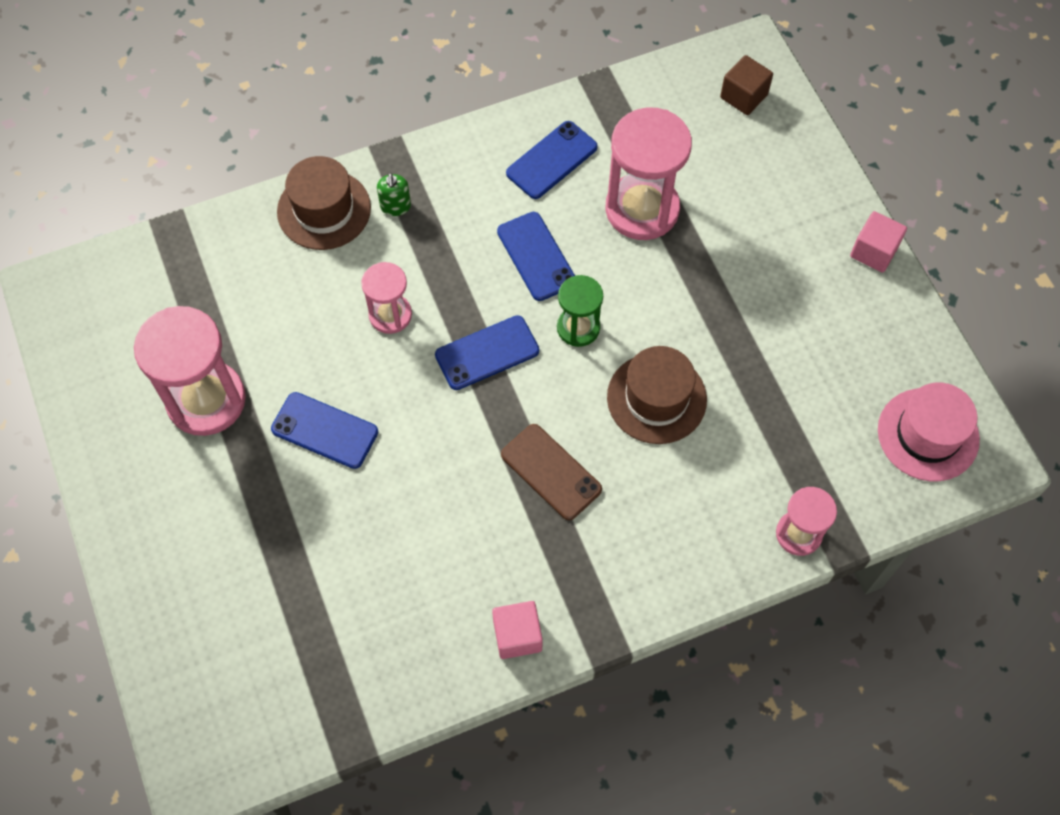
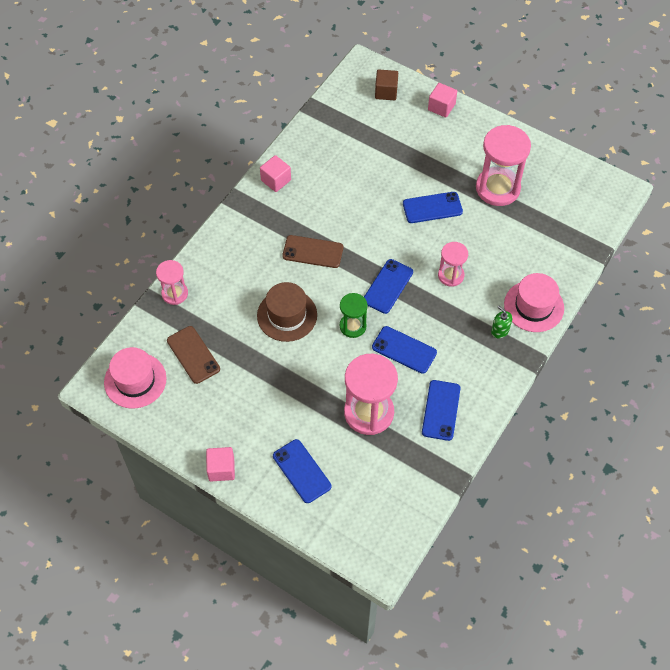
camera: 145 degrees right, 5 degrees down
brown hat [277,156,371,250] -> pink hat [504,273,564,332]
brown cube [720,55,773,115] -> brown cube moved to [375,70,398,100]
none -> brown phone [167,326,220,384]
none -> blue phone [273,439,331,503]
none -> pink cube [428,83,457,118]

